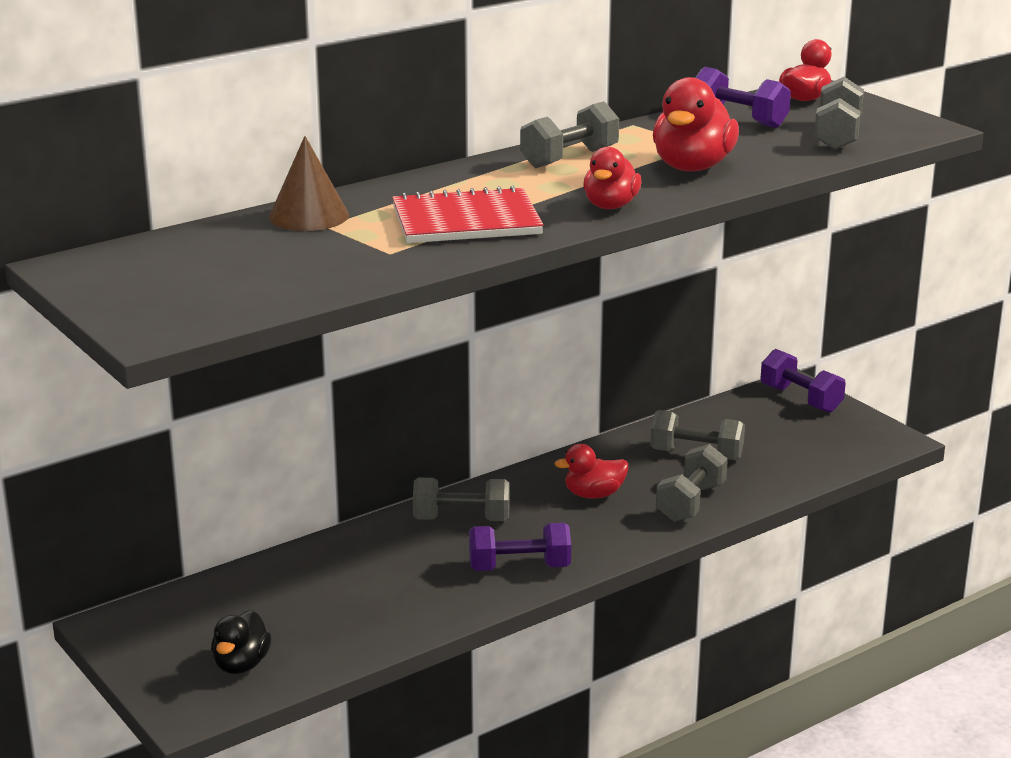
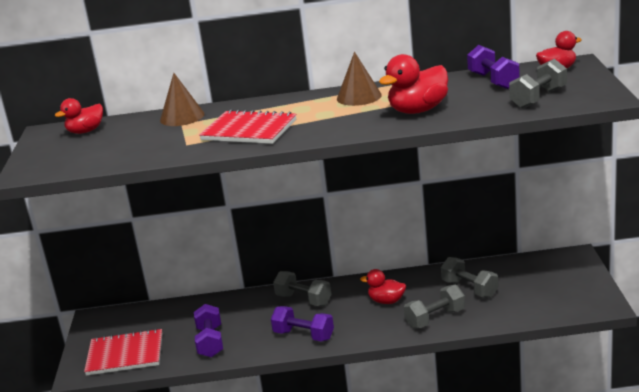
camera: 35 degrees right, 0 degrees up
black duck [211,610,272,674] -> red notebook [84,328,162,376]
grey dumbbell [520,101,619,168] -> brown cone [337,52,382,106]
red duck [583,147,642,209] -> red duck moved to [55,98,103,134]
purple dumbbell [760,349,846,413] -> purple dumbbell moved to [194,304,223,358]

